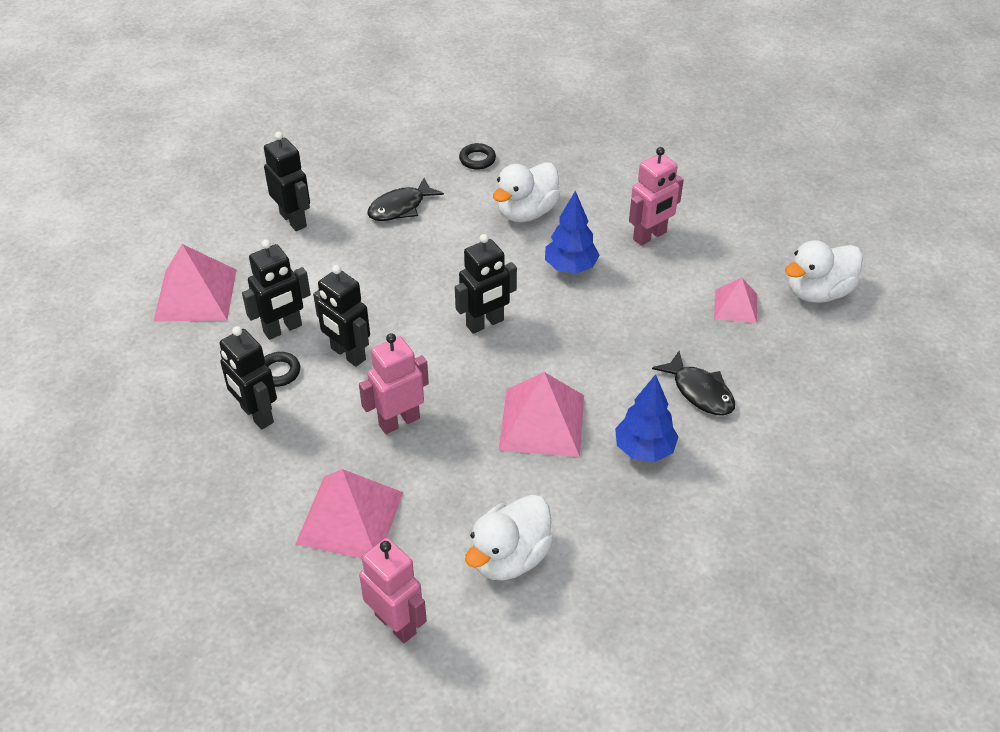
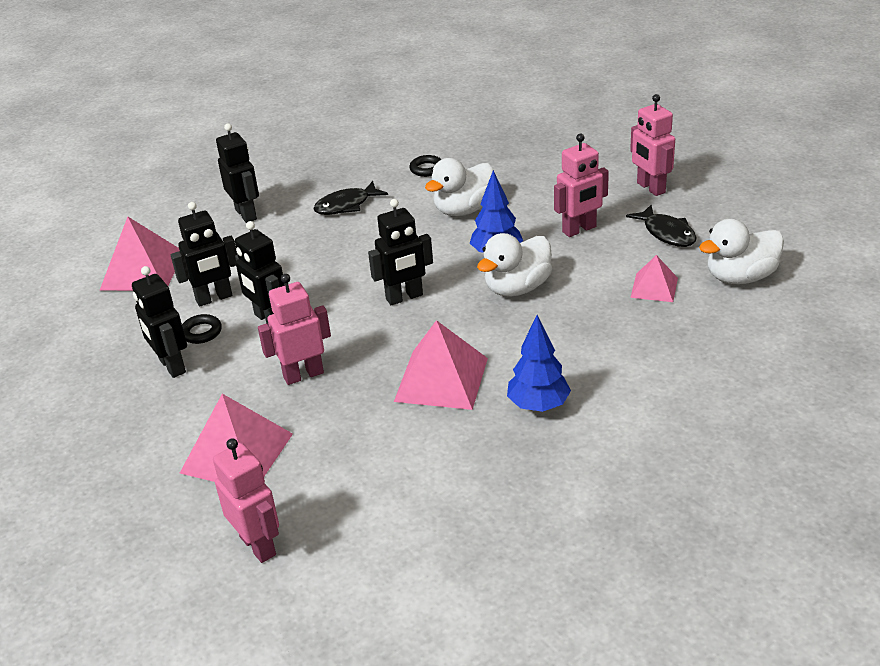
camera: 10 degrees right, 10 degrees down
white duck [465,495,553,580] -> white duck moved to [477,233,552,297]
black fish [652,351,735,415] -> black fish moved to [626,205,697,247]
none -> pink robot [630,94,675,196]

